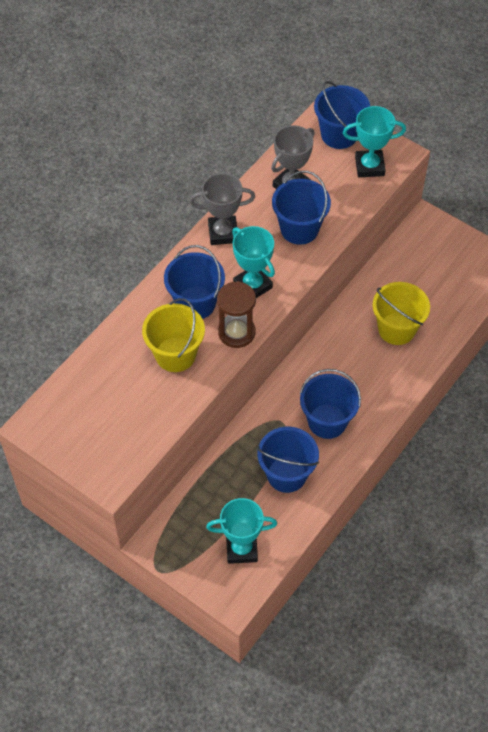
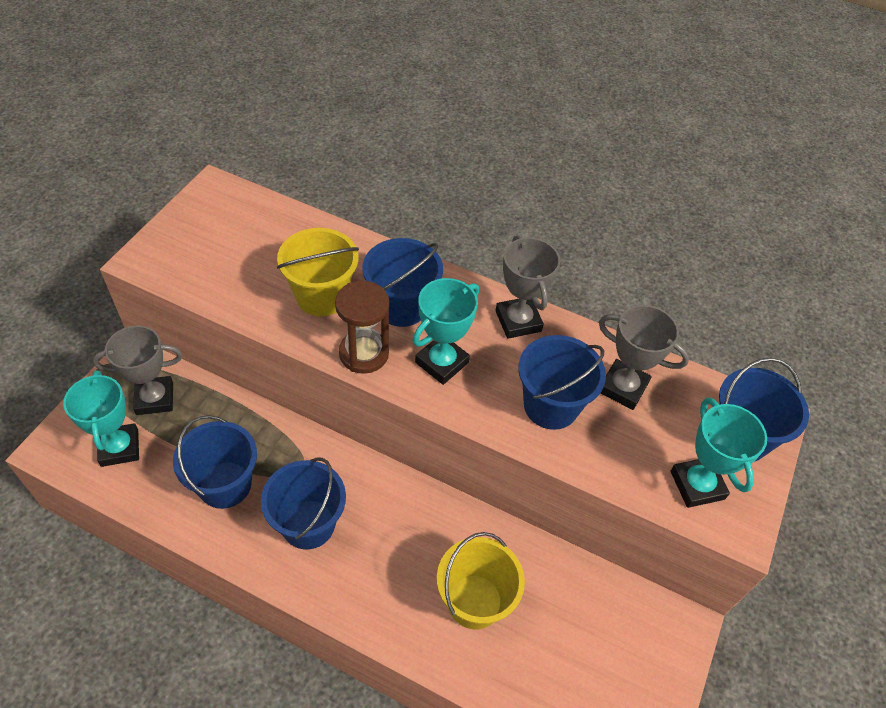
camera: 75 degrees right, 5 degrees down
none -> grey trophy [92,326,183,415]

